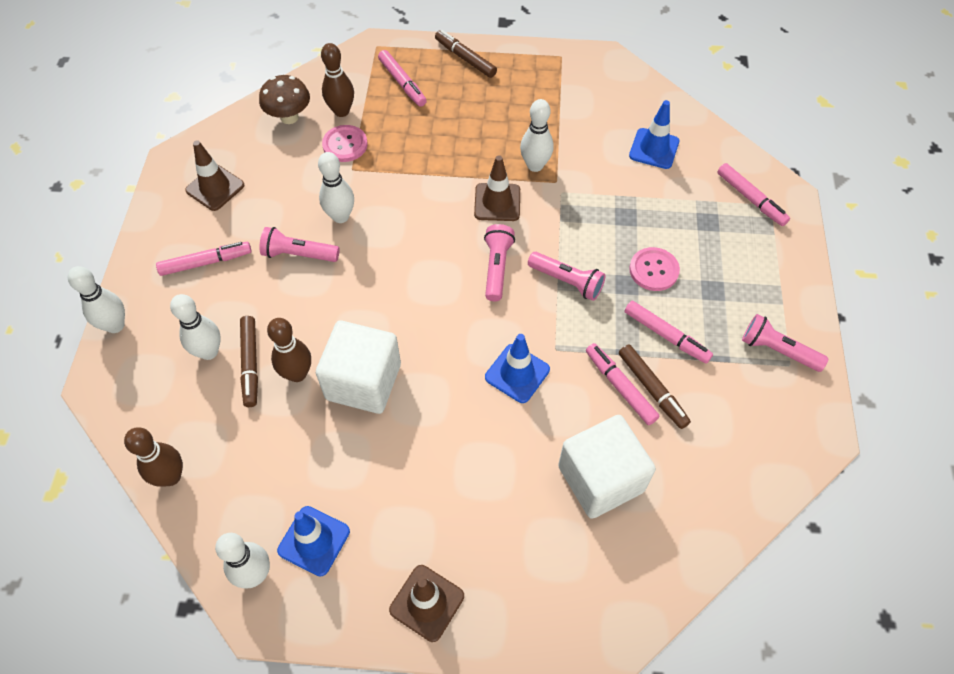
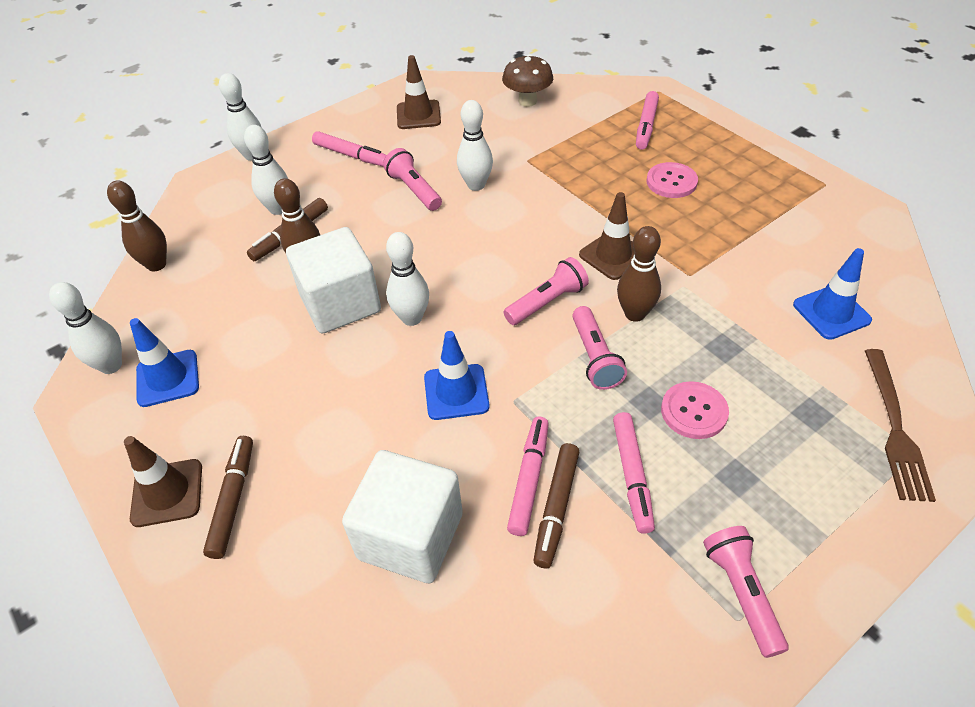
camera: 50 degrees right, 10 degrees down
brown bowling pin [321,43,354,117] -> brown bowling pin moved to [617,226,661,322]
pink button [322,125,368,162] -> pink button moved to [646,162,698,198]
brown marker [435,30,497,78] -> brown marker moved to [203,436,253,559]
white bowling pin [520,99,554,172] -> white bowling pin moved to [386,232,429,326]
pink marker [717,163,790,226] -> brown fork [865,349,936,502]

